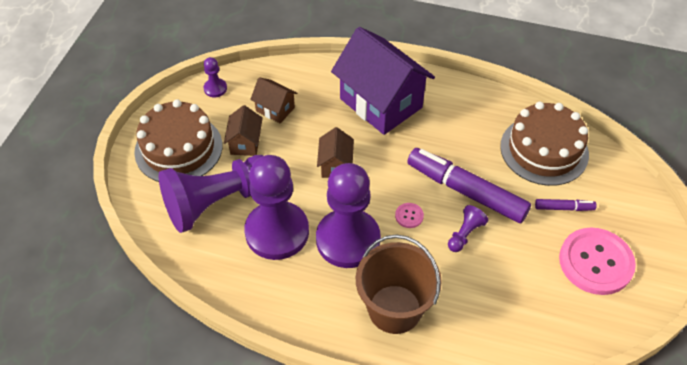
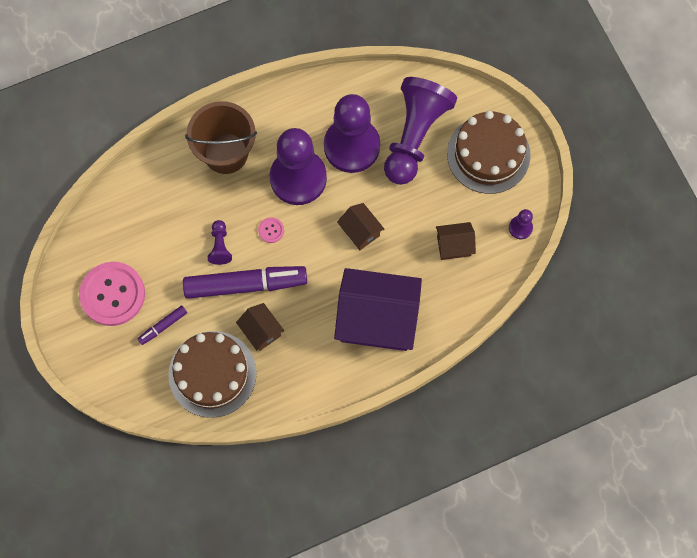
camera: 140 degrees right, 20 degrees up
brown house [224,105,263,156] -> brown house moved to [236,303,284,351]

